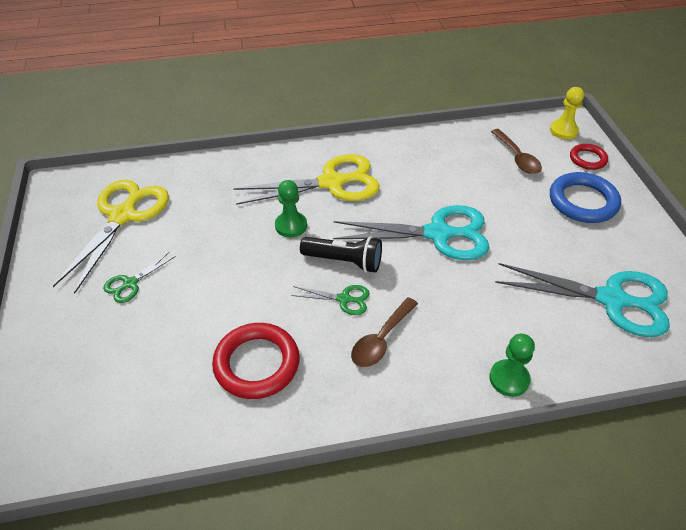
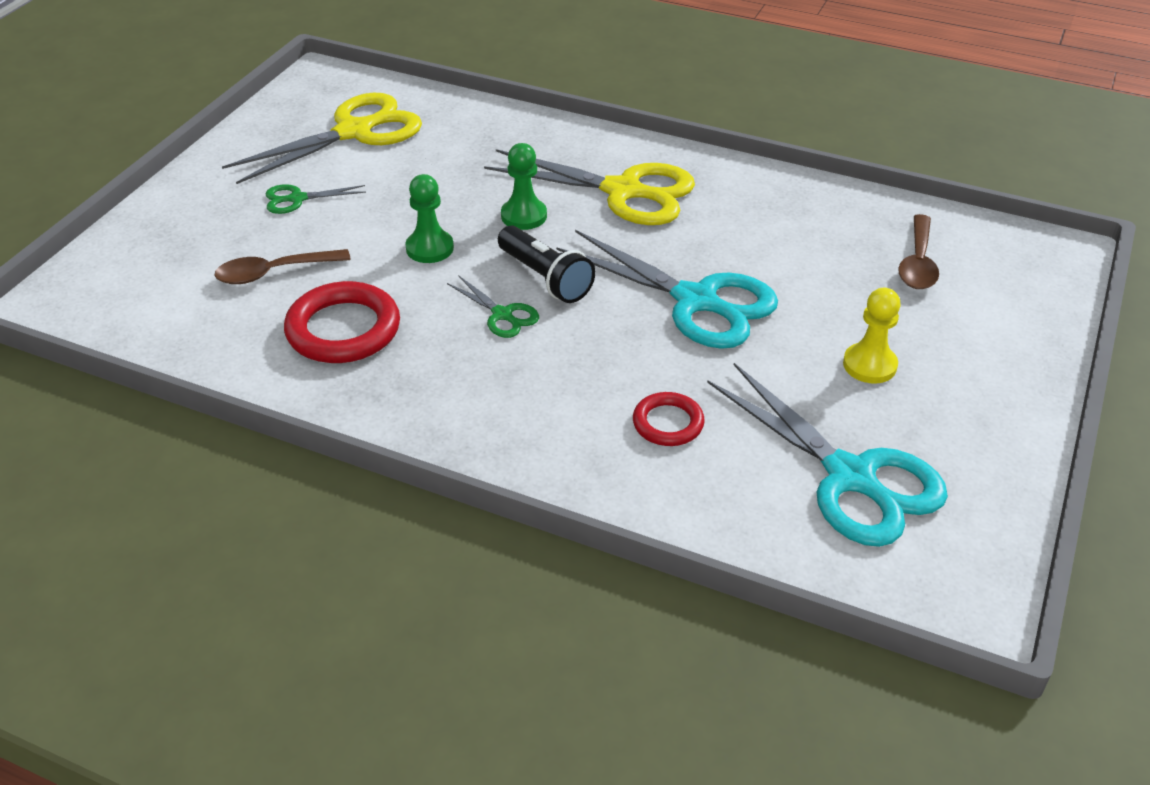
camera: 35 degrees right, 5 degrees down
brown spoon [351,297,418,367] -> brown spoon moved to [214,249,351,284]
green pawn [489,334,535,397] -> green pawn moved to [405,174,454,263]
yellow pawn [550,87,584,139] -> yellow pawn moved to [843,288,901,383]
blue ring [550,172,621,223] -> none
red ring [570,144,608,170] -> red ring moved to [633,392,705,446]

